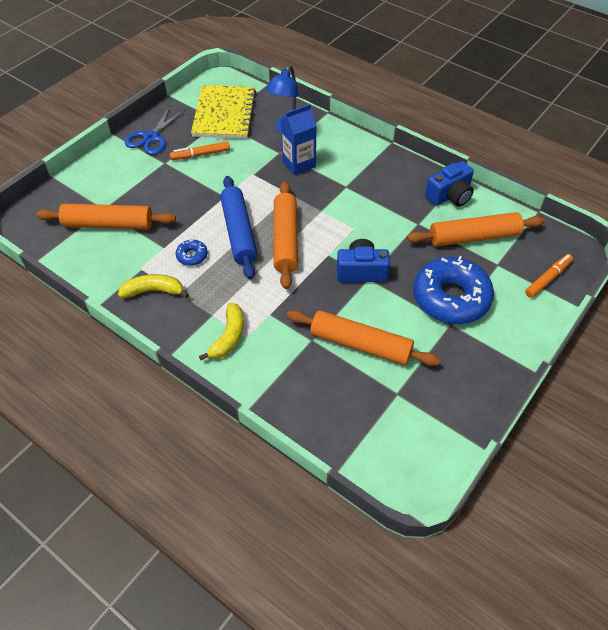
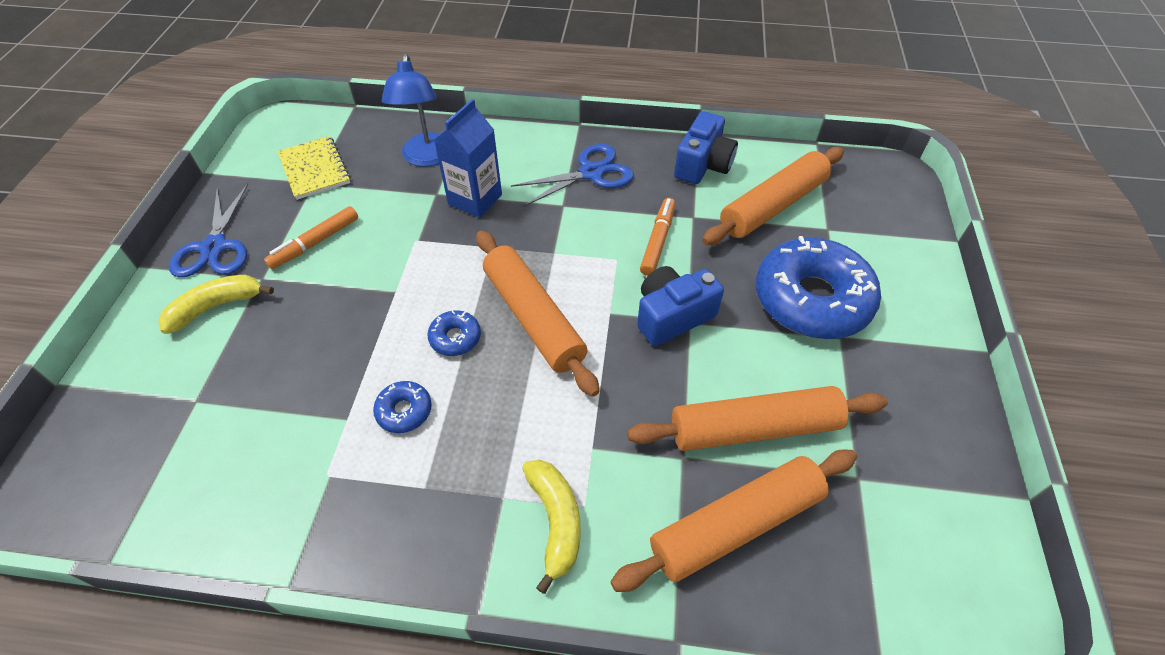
camera: 30 degrees left, 0 degrees up
orange rolling pin [36,204,176,230] -> orange rolling pin moved to [610,449,857,592]
yellow banana [118,274,189,298] -> yellow banana moved to [158,275,274,334]
yellow notebook [191,85,256,139] -> yellow notebook [277,136,351,200], size x0.61
blue rolling pin [220,176,258,279] -> blue donut [427,310,481,356]
orange marker [525,254,573,298] -> orange marker moved to [640,198,675,276]
none -> blue scissors [511,144,634,207]

